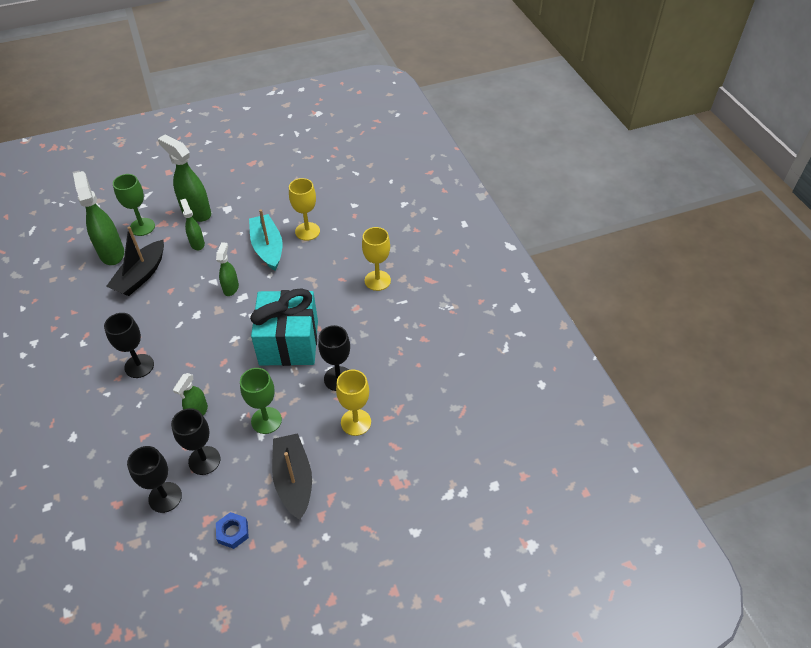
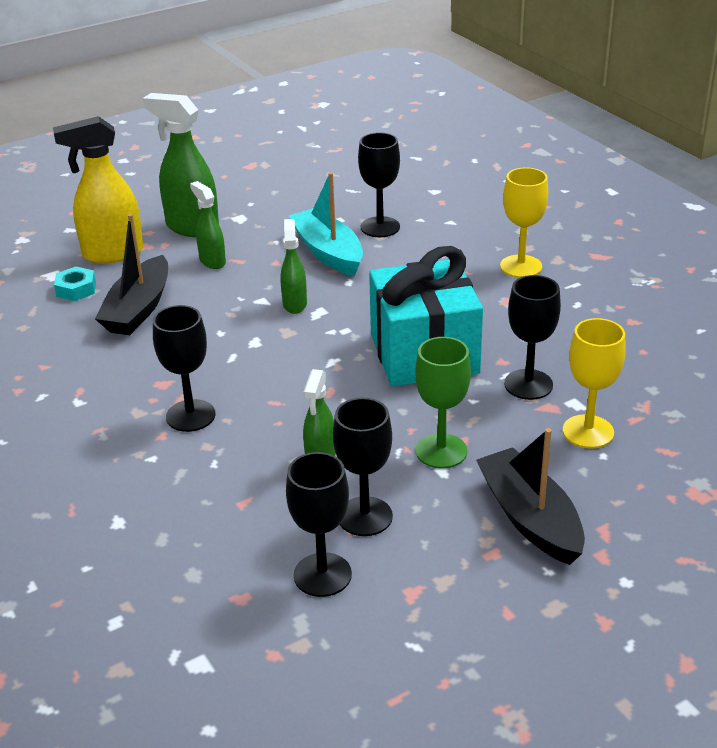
camera: 10 degrees left, 15 degrees down
green spray bottle [73,171,124,265] -> turquoise nut [54,267,96,301]
green goblet [113,174,155,236] -> yellow spray bottle [53,116,143,264]
blue nut [216,512,249,549] -> none
yellow goblet [289,178,320,241] -> black goblet [358,132,400,237]

